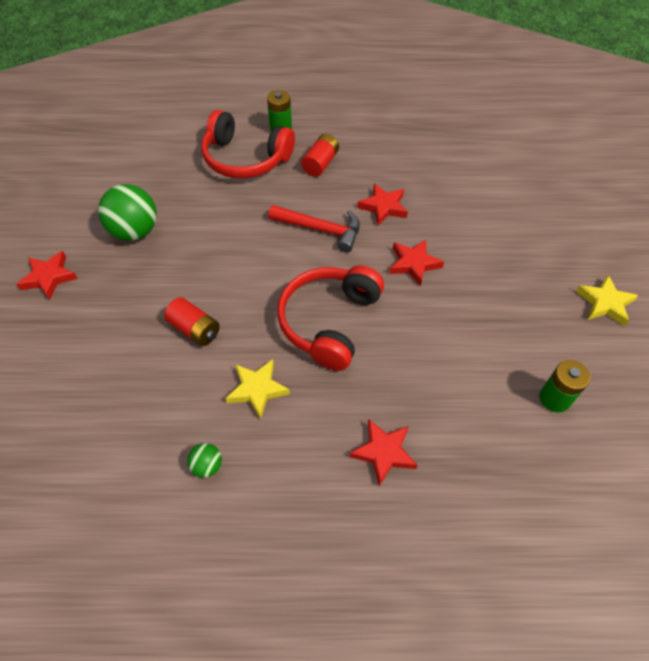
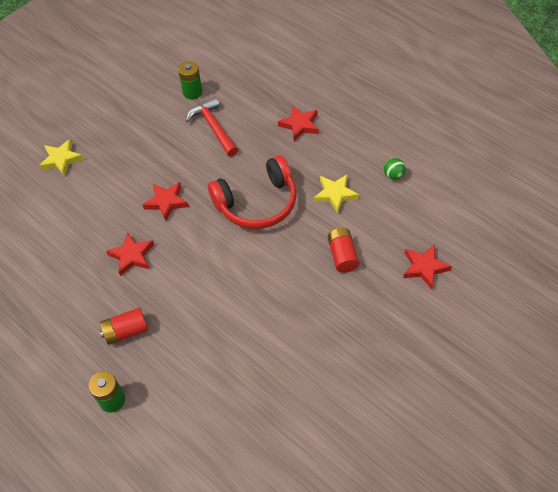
camera: 135 degrees left, 0 degrees up
red star [16,251,78,300] -> red star moved to [403,244,452,289]
green ball [98,184,157,241] -> none
red headphones [201,110,295,178] -> none
red hammer [268,205,360,253] -> red hammer moved to [186,97,238,157]
yellow star [576,275,639,326] -> yellow star moved to [39,139,84,176]

